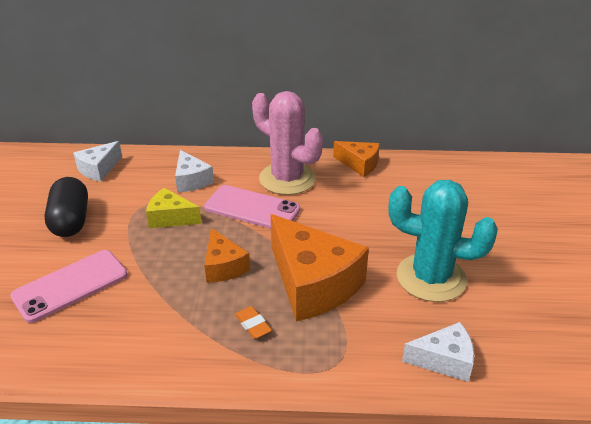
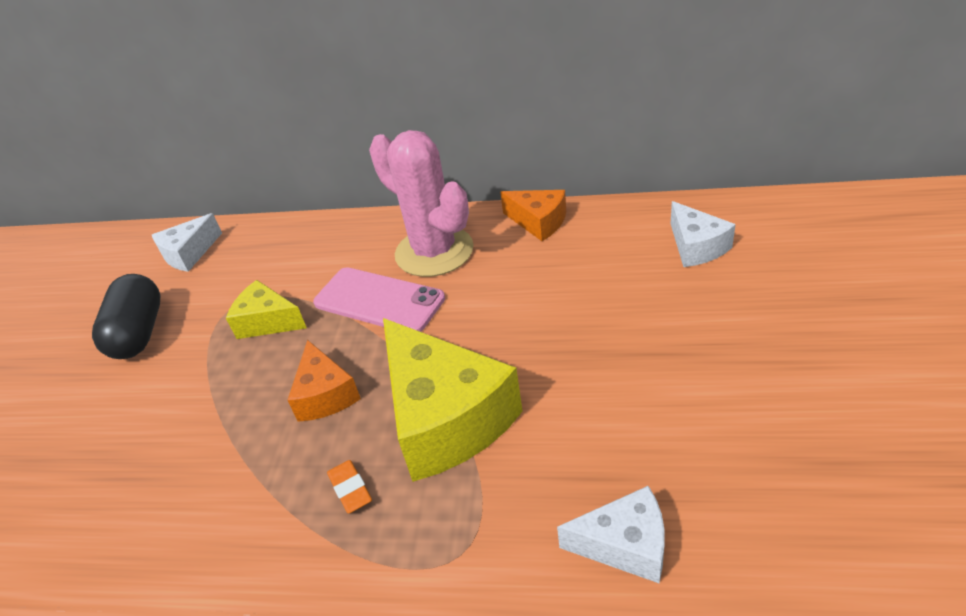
camera: 10 degrees right, 5 degrees up
pink phone [10,250,127,323] -> none
white cheese [175,150,214,192] -> white cheese moved to [670,201,736,267]
orange cheese [271,214,369,322] -> yellow cheese [383,318,523,482]
turquoise cactus [389,180,498,302] -> none

